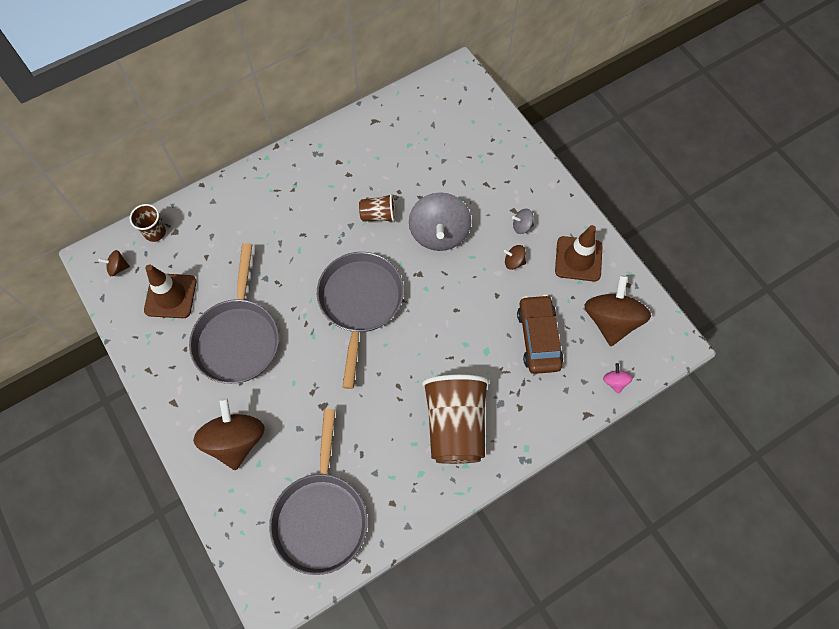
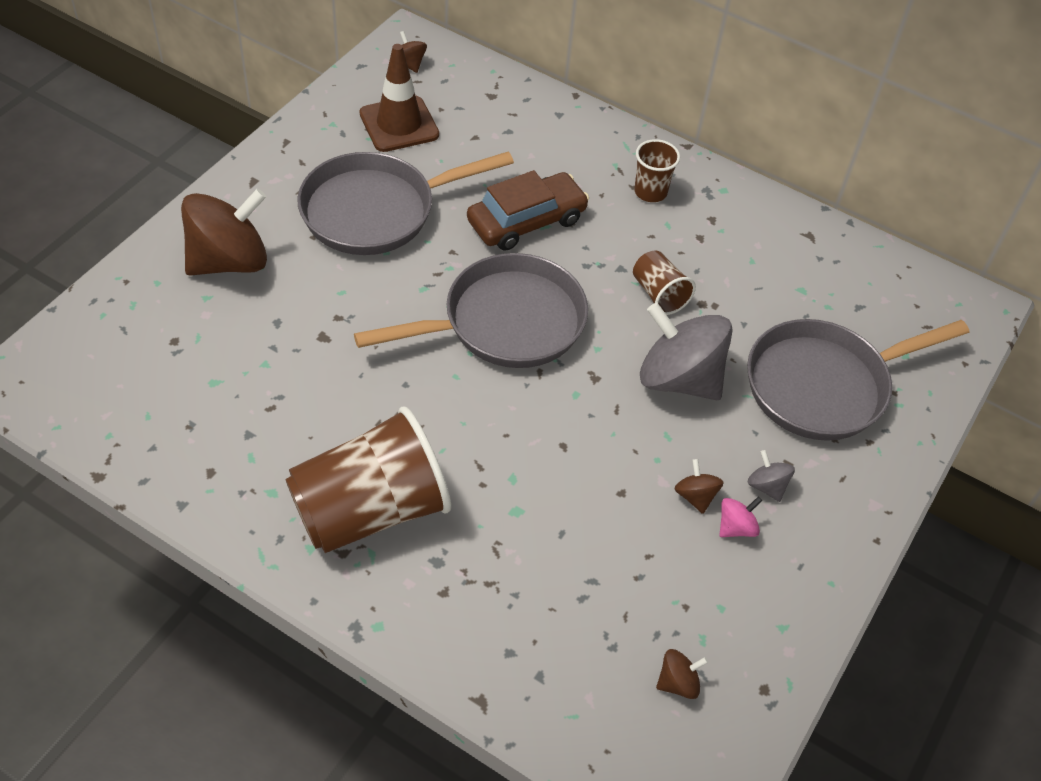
camera: 60 degrees right, 15 degrees down
brown cup [130,204,166,242] -> brown cup moved to [634,139,680,202]
grey pan [269,409,368,575] -> grey pan moved to [747,319,969,441]
grey spinning top [409,192,471,251] -> grey spinning top turned 60 degrees clockwise [640,302,733,400]
brown car [517,295,563,374] -> brown car moved to [467,170,589,251]
brown traffic cone [555,225,603,282] -> none
brown spinning top [584,275,651,346] -> brown spinning top [656,649,708,699], size x0.43
pink spinning top [603,363,633,394] -> pink spinning top moved to [719,497,762,537]

